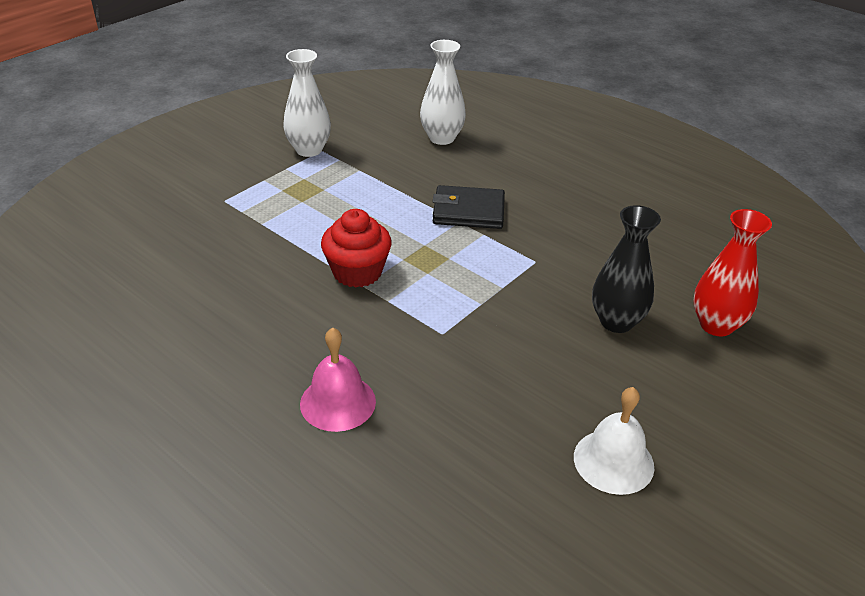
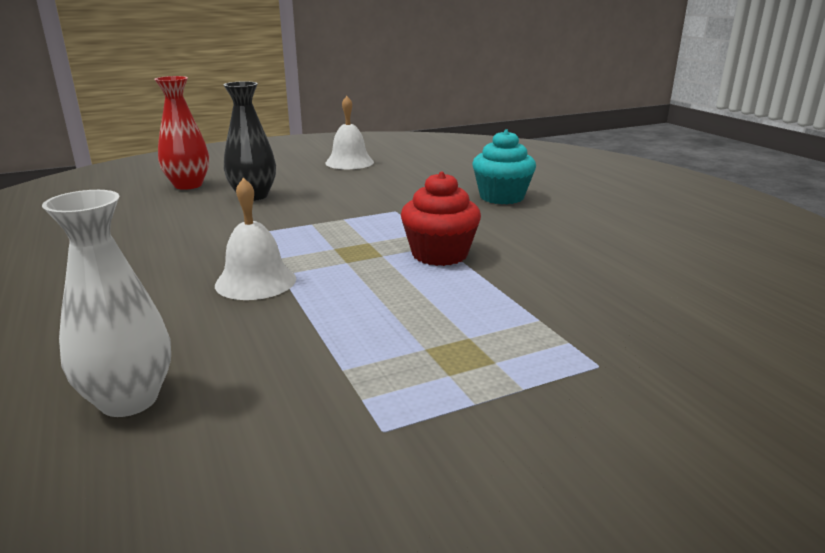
camera: 155 degrees left, 15 degrees down
white vase [283,49,331,157] -> none
pink bell [300,328,376,432] -> turquoise cupcake [472,130,536,204]
black wallet [432,185,505,229] -> white bell [215,177,296,300]

